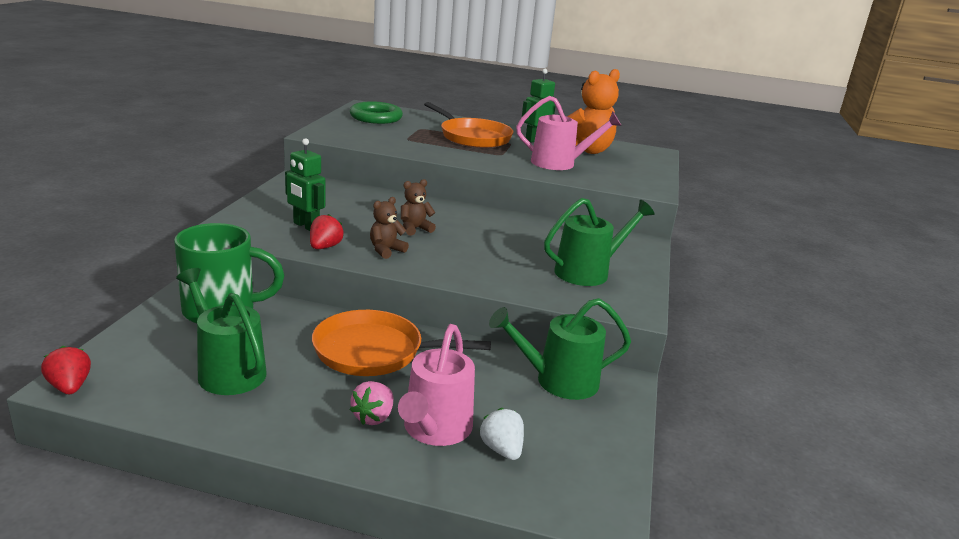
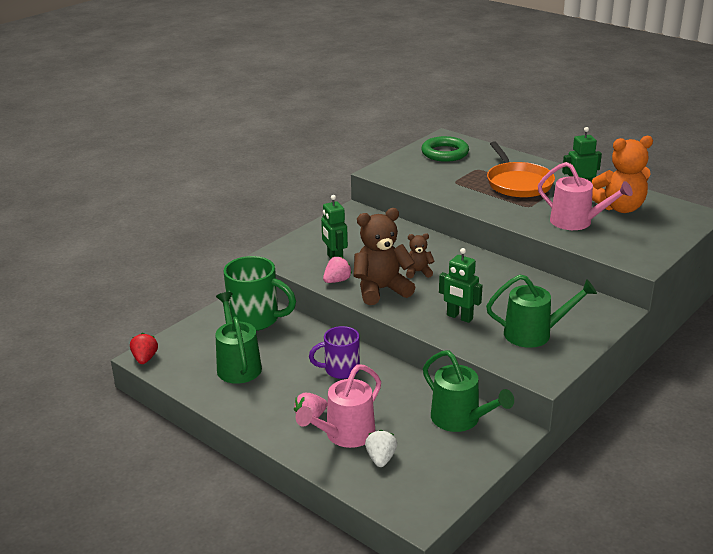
camera: 30 degrees right, 5 degrees up
red strawberry [310,214,344,249] -> pink strawberry [323,257,352,283]
orange pan [312,310,491,376] -> purple mug [309,326,360,379]
brown teddy bear [370,197,409,259] -> brown teddy bear [354,208,416,305], size x1.99
green watering can [489,298,631,400] -> green watering can turned 150 degrees counterclockwise [423,350,514,432]
none -> green robot [439,248,482,323]

